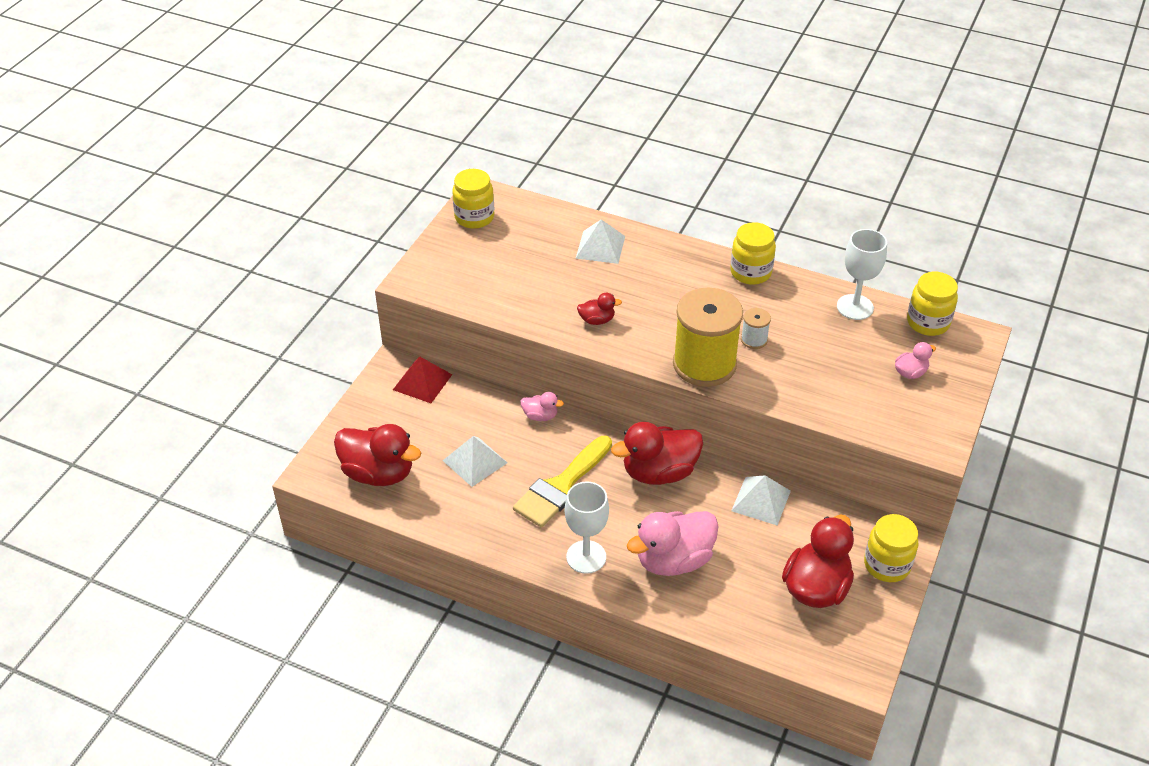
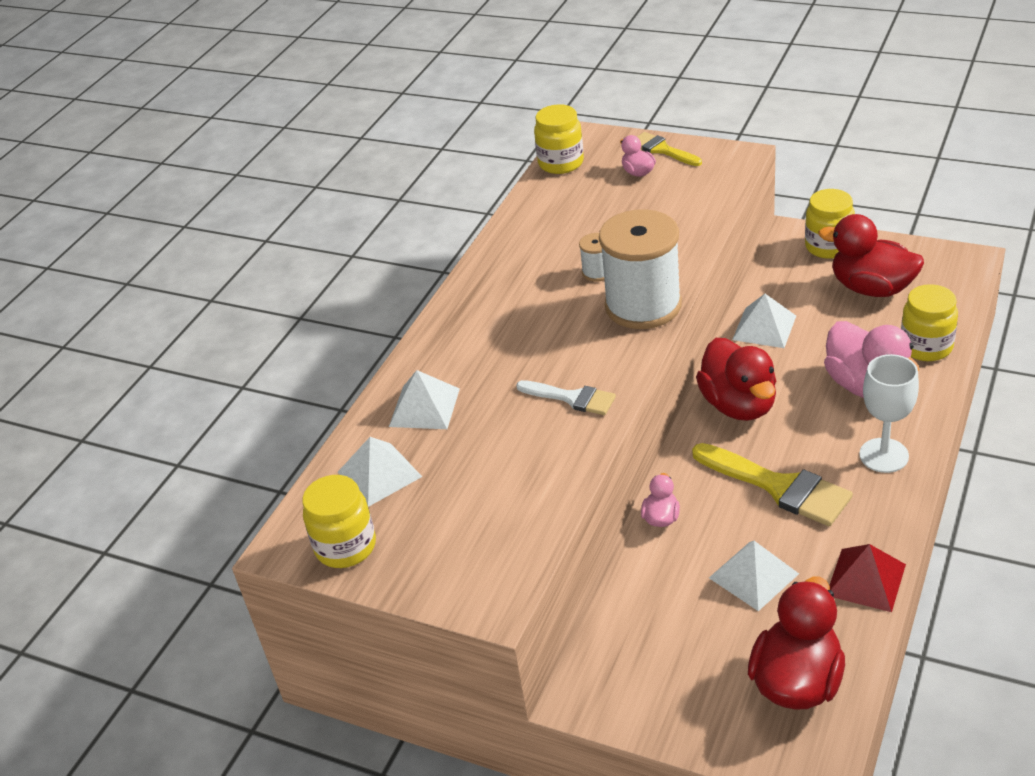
camera: 85 degrees left, 5 degrees down
red pyramid [393,356,452,403] -> red pyramid moved to [829,544,906,612]
red duck [577,293,622,325] -> white brush [516,380,616,415]
yellow spool [673,288,743,387] -> white spool [599,209,682,329]
yellow jar [730,222,776,285] -> yellow jar moved to [901,284,958,361]
white goblet [837,229,887,320] -> none
none -> white pyramid [338,437,422,507]
none -> yellow brush [637,132,702,166]

